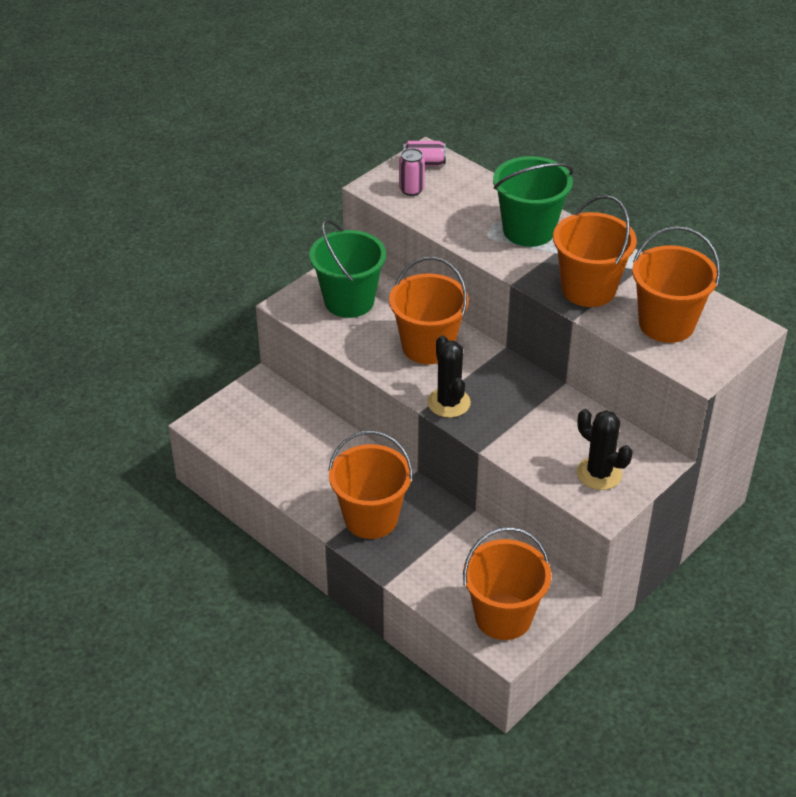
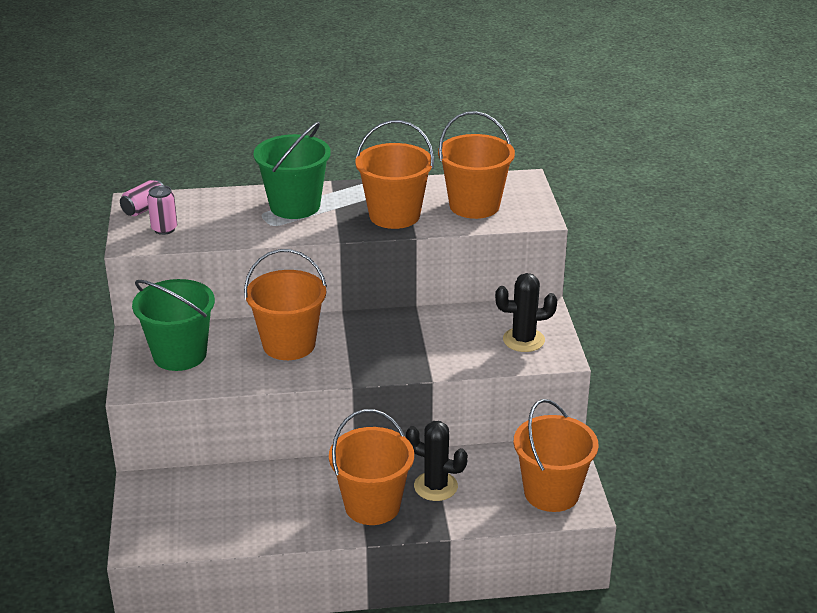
camera: 50 degrees left, 10 degrees down
black cactus [427,335,471,418] -> black cactus moved to [406,421,468,501]

